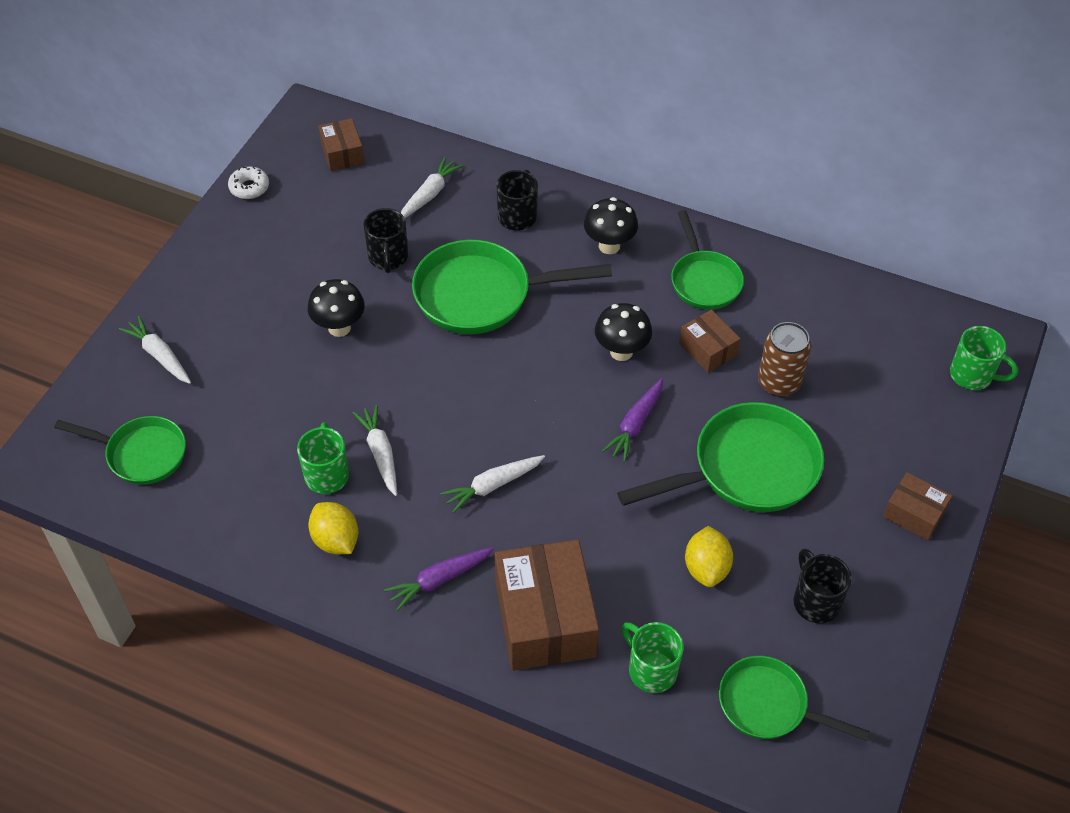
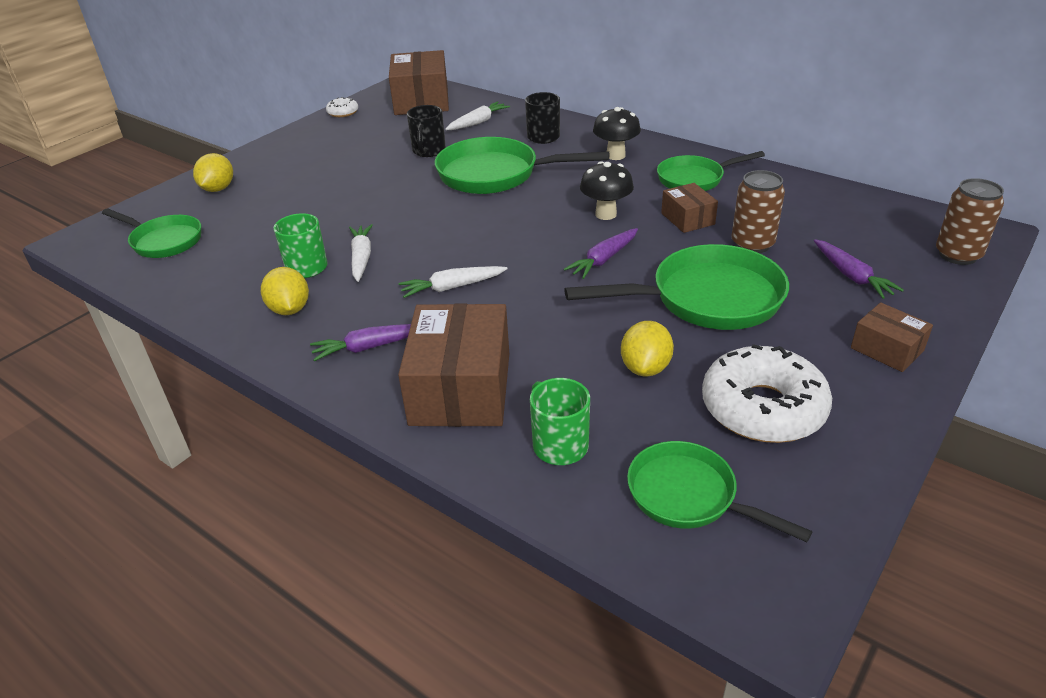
camera: 15 degrees right, 15 degrees down
white carrot [119,316,191,384] -> yellow lemon [193,153,233,192]
black mushroom [308,279,365,337] -> none
brown box [319,118,364,171] -> brown box [389,50,449,115], size x1.94
green pan [671,210,744,310] -> green pan turned 75 degrees clockwise [657,151,765,191]
black mug [793,549,852,623] -> white donut [702,344,832,443]
green mug [950,326,1018,390] -> brown can [936,178,1004,265]
none -> purple carrot [814,239,904,299]

